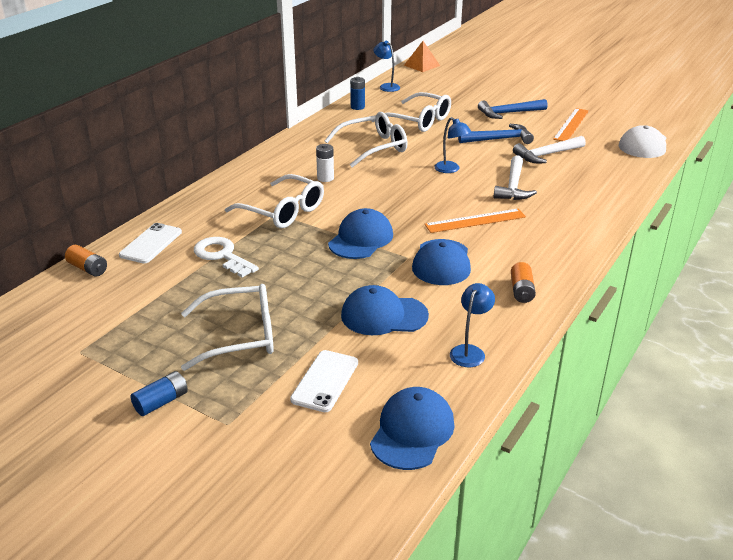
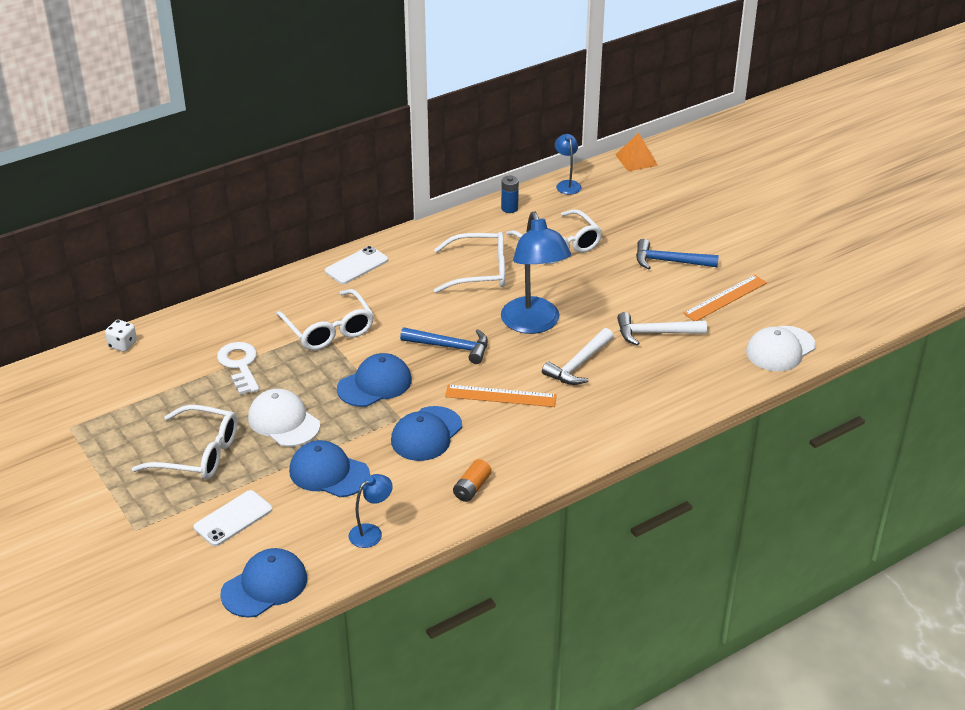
camera: 25 degrees right, 5 degrees up
orange battery [65,245,107,276] -> white dice [105,320,137,352]
white phone [119,223,182,263] -> white phone moved to [325,246,388,284]
blue battery [131,371,188,416] -> none
white battery [316,144,334,182] -> none
blue lamp [434,117,471,173] -> blue lamp [501,212,571,334], size x2.08
blue hammer [458,124,534,144] -> blue hammer moved to [400,327,488,364]
none -> white cap [248,388,320,447]

